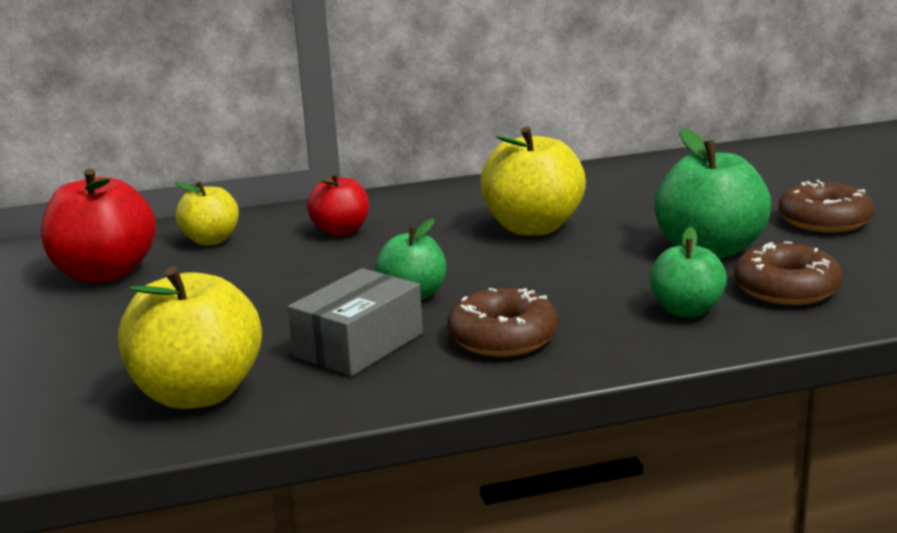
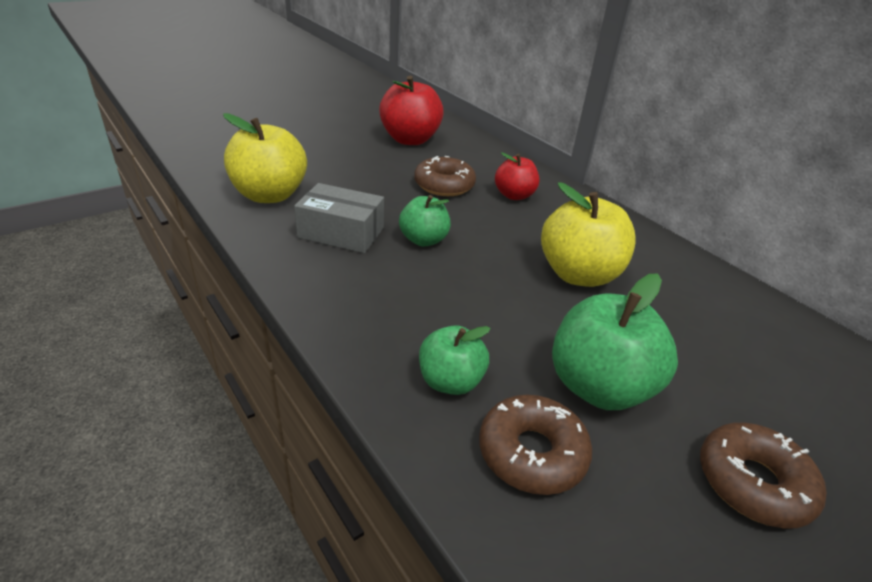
camera: 65 degrees right, 15 degrees up
yellow apple [174,181,239,246] -> none
brown donut [447,288,558,357] -> brown donut moved to [414,156,476,196]

